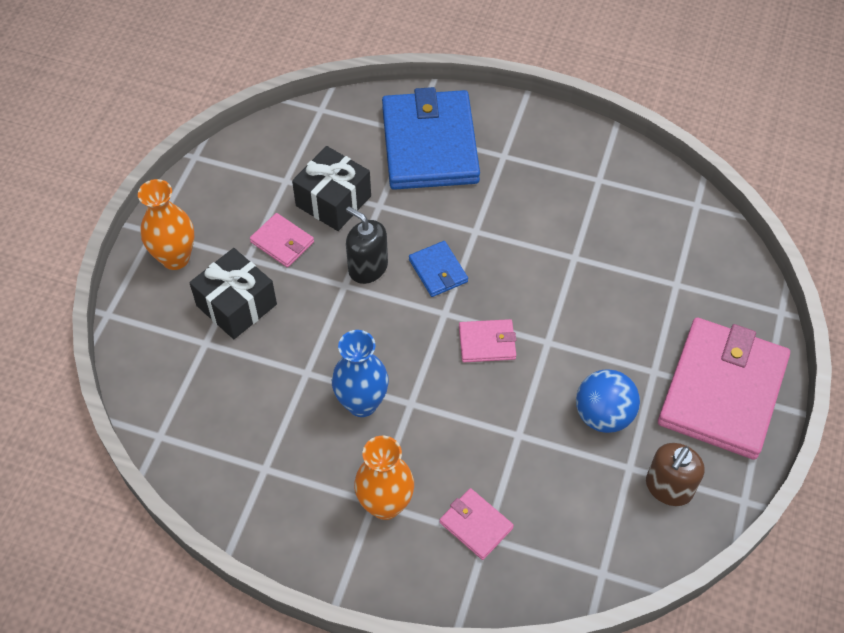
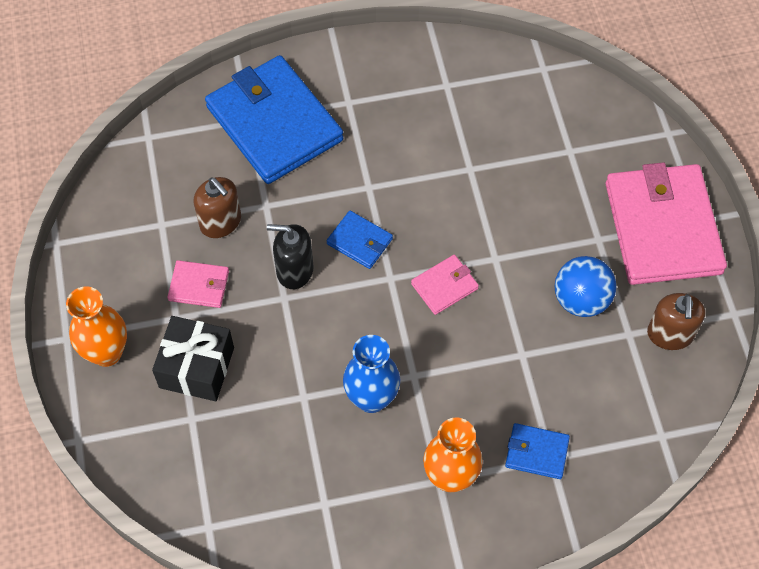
camera: 30 degrees left, 5 degrees up
black gift [292,146,371,231] -> brown soap dispenser [194,177,241,238]
pink wallet [440,488,514,560] -> blue wallet [505,423,570,479]

